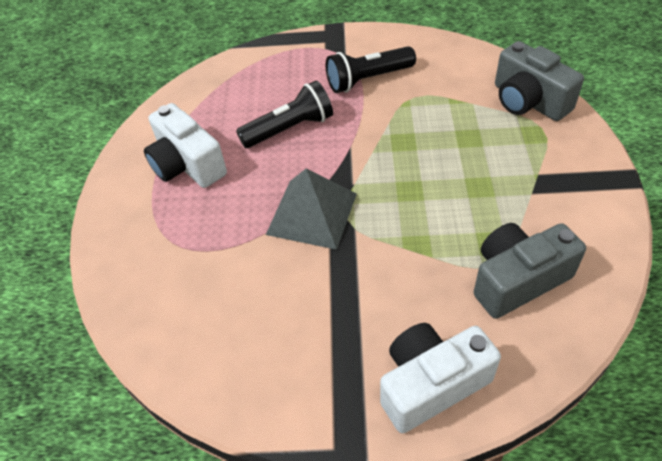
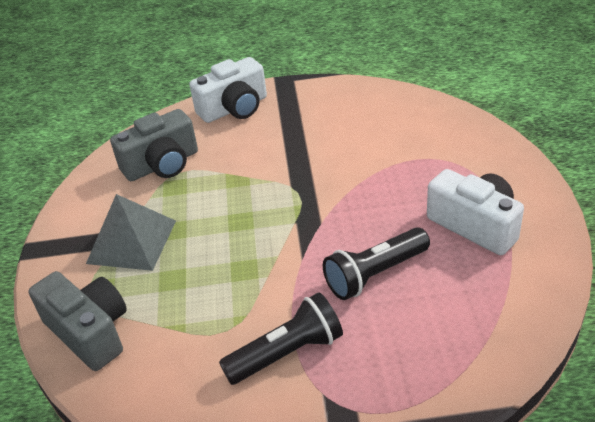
camera: 175 degrees right, 10 degrees down
grey pyramid [266,168,357,250] -> grey pyramid moved to [86,194,176,271]

